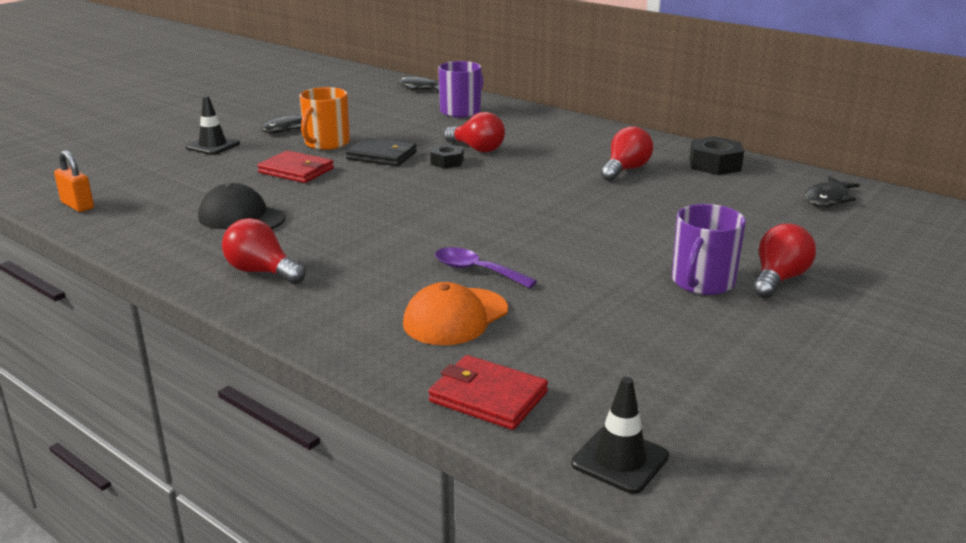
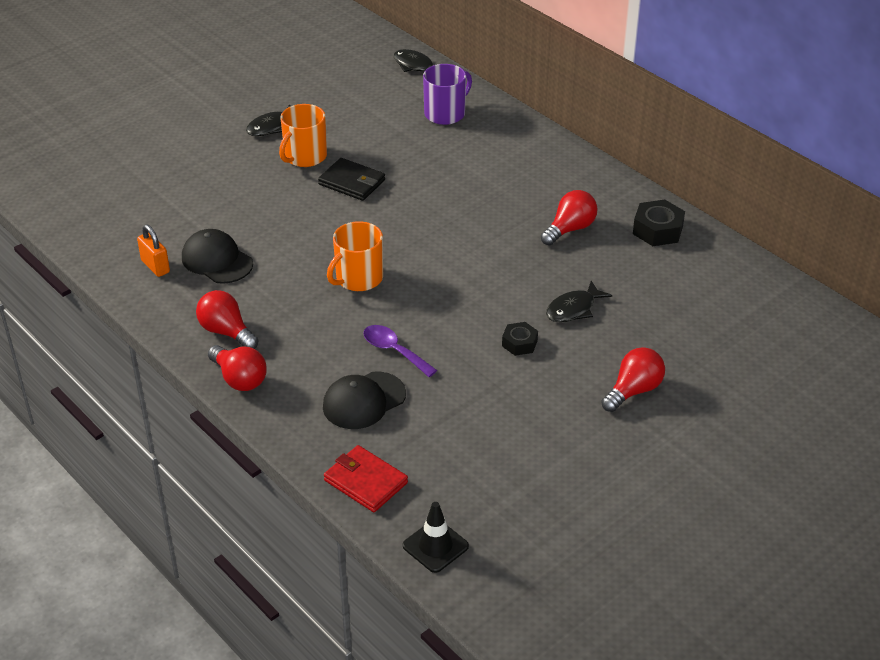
camera: 10 degrees right, 15 degrees up
orange padlock [54,150,94,212] -> orange padlock moved to [137,225,170,277]
black traffic cone [185,96,240,155] -> none
red wallet [257,150,334,183] -> none
orange cap [403,282,508,345] -> black cap [323,372,406,429]
black nut [430,144,464,169] -> black nut moved to [502,322,538,356]
red light bulb [444,112,505,153] -> red light bulb moved to [208,345,267,391]
purple mug [672,204,746,295] -> none
black fish [804,177,860,207] -> black fish moved to [546,281,612,322]
none -> orange mug [327,221,383,291]

